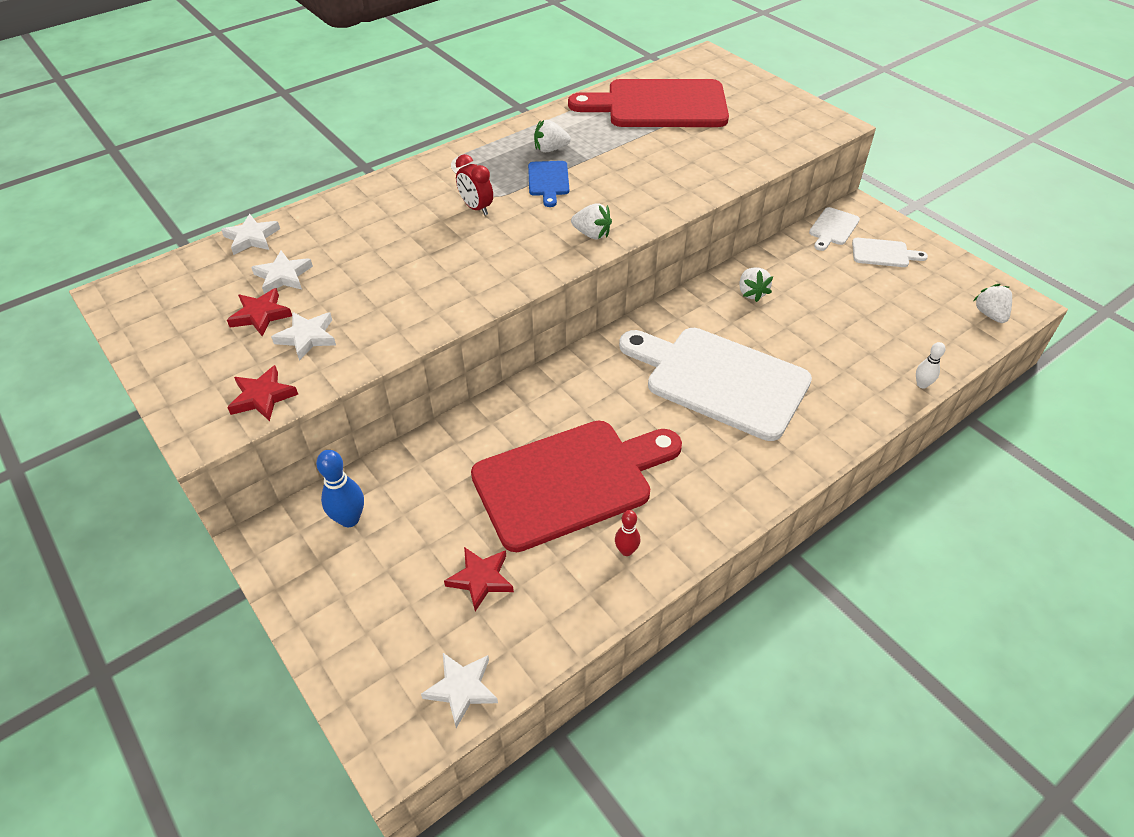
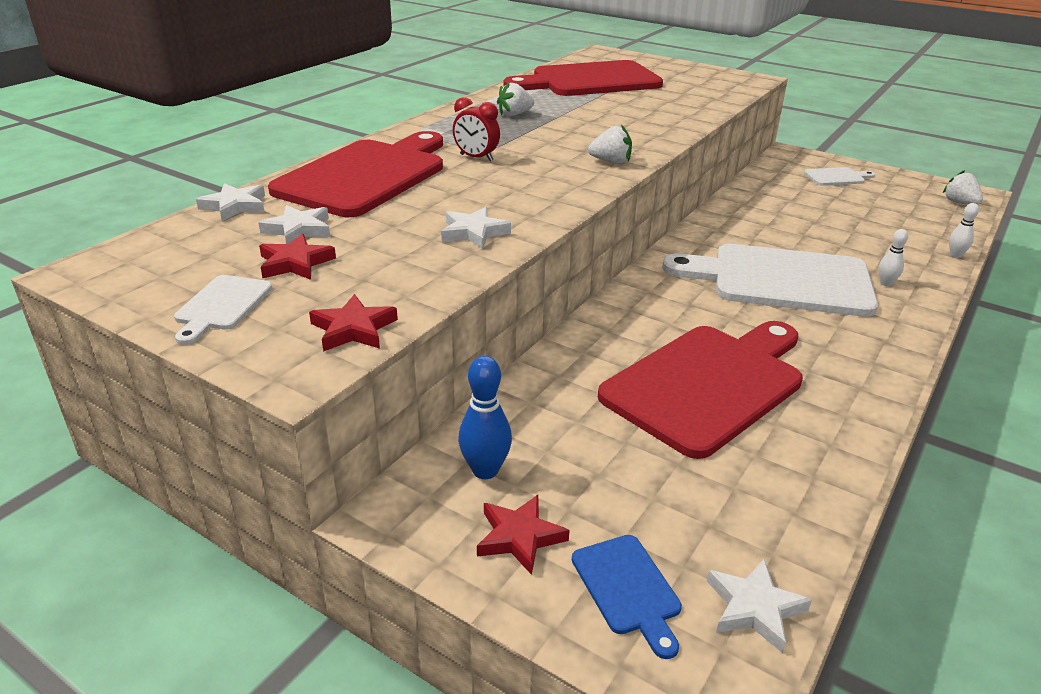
camera: 20 degrees left, 15 degrees down
white star [271,312,336,361] -> white star moved to [441,207,511,249]
red star [444,547,514,611] -> red star moved to [477,495,569,575]
blue cutting board [528,161,569,207] -> blue cutting board moved to [572,535,682,659]
red bowling pin [615,510,640,556] -> none
white strawberry [739,267,773,302] -> none
white cutting board [809,207,860,251] -> white cutting board moved to [174,275,272,345]
none -> red cutting board [268,131,443,217]
none -> white bowling pin [879,229,908,286]

